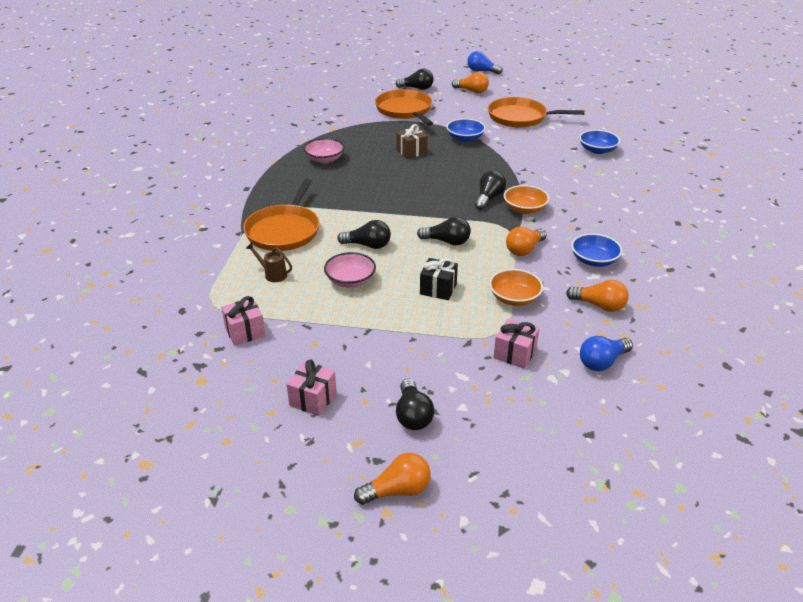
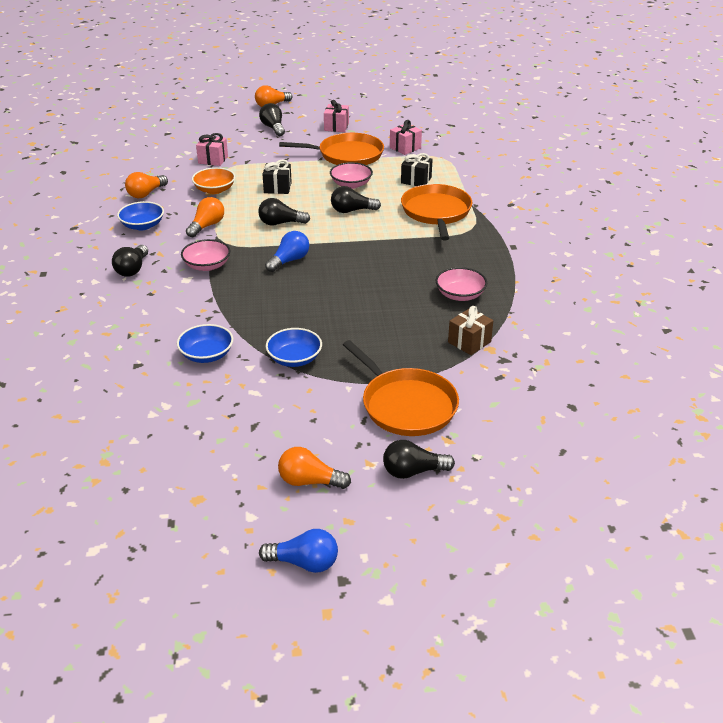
camera: 165 degrees right, 0 degrees up
brown watering can [246,243,292,282] -> black gift [401,153,433,186]
brown gift [396,124,428,159] -> brown gift moved to [448,306,493,355]
black light bulb [475,171,506,210] -> black light bulb moved to [112,245,148,277]
orange pan [488,97,585,128] -> orange pan moved to [279,133,384,165]
orange bowl [504,185,549,214] -> pink bowl [181,239,231,271]
orange light bulb [566,280,629,312] -> orange light bulb turned 60 degrees counterclockwise [125,172,168,198]
blue bowl [579,130,620,154] -> blue bowl moved to [177,324,233,363]
blue light bulb [580,336,633,371] -> blue light bulb moved to [265,231,309,272]

